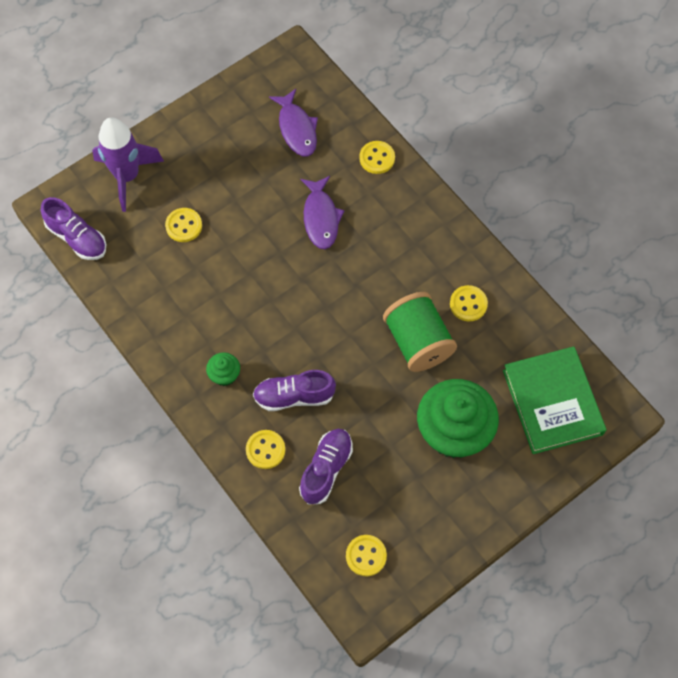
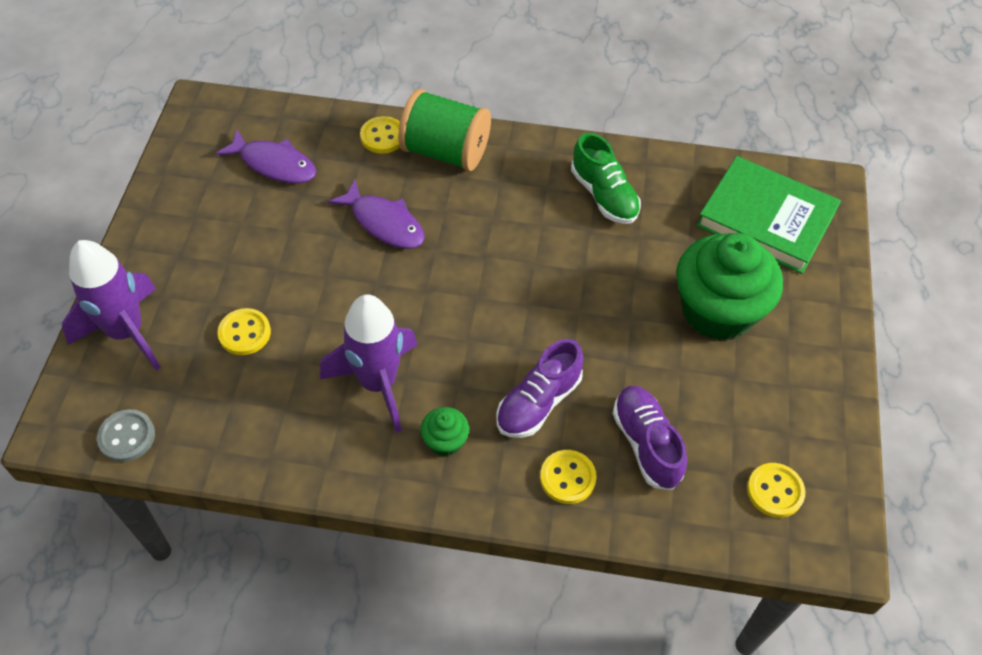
camera: 45 degrees left, 10 degrees down
purple shoe [41,197,106,260] -> grey button [97,409,155,462]
green spool [383,292,457,372] -> green spool moved to [398,89,491,171]
yellow button [450,285,488,322] -> green shoe [571,133,641,224]
none -> purple rocket [320,294,418,433]

